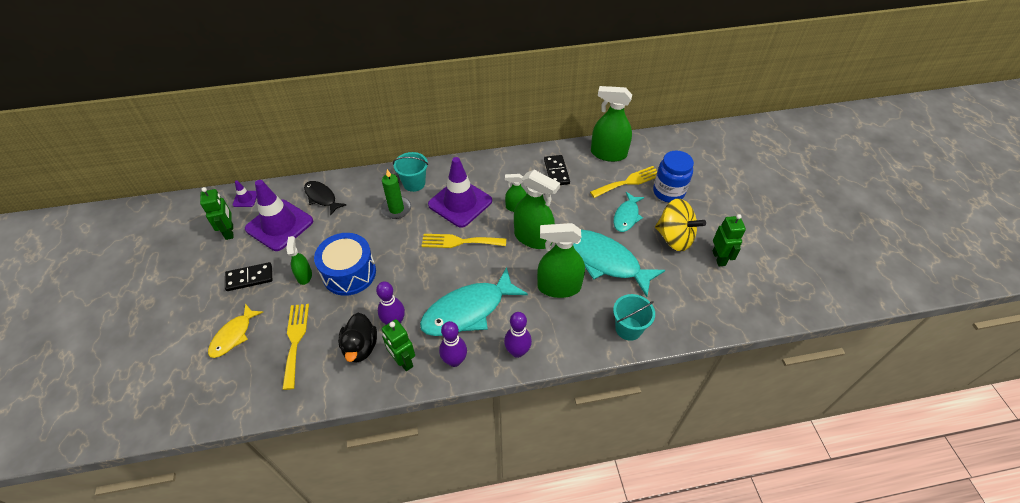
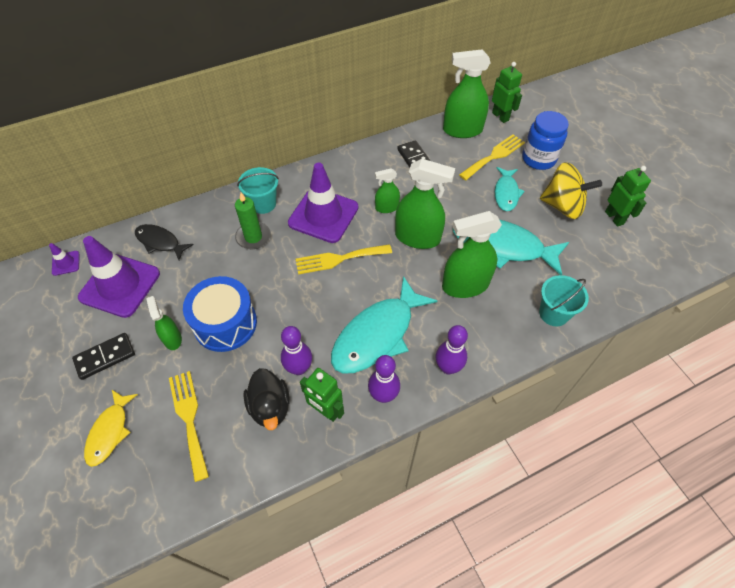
camera: 15 degrees left, 5 degrees up
green robot [200,187,233,240] -> green robot moved to [492,62,522,123]

